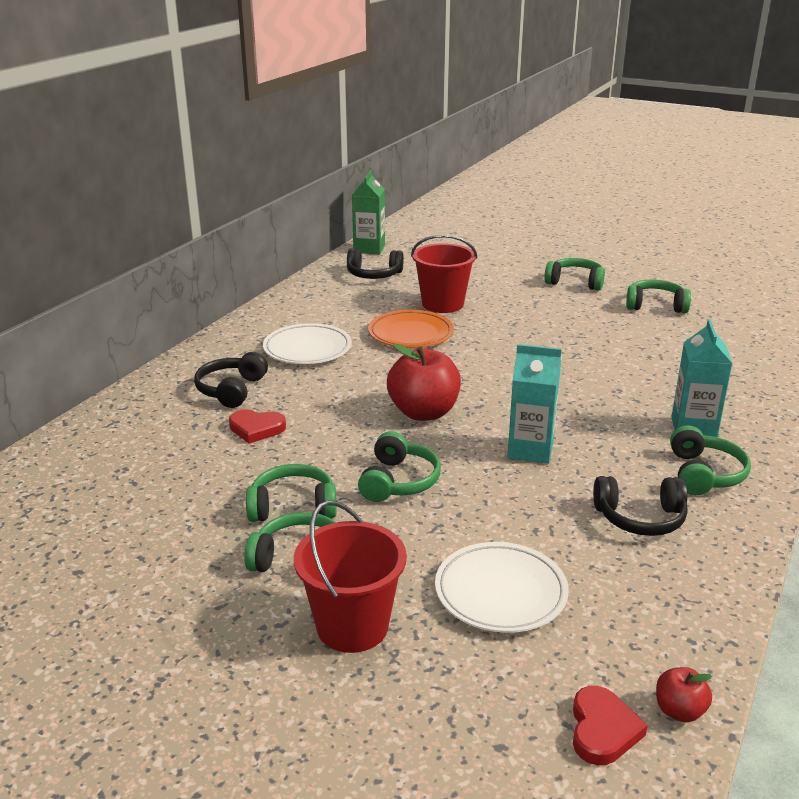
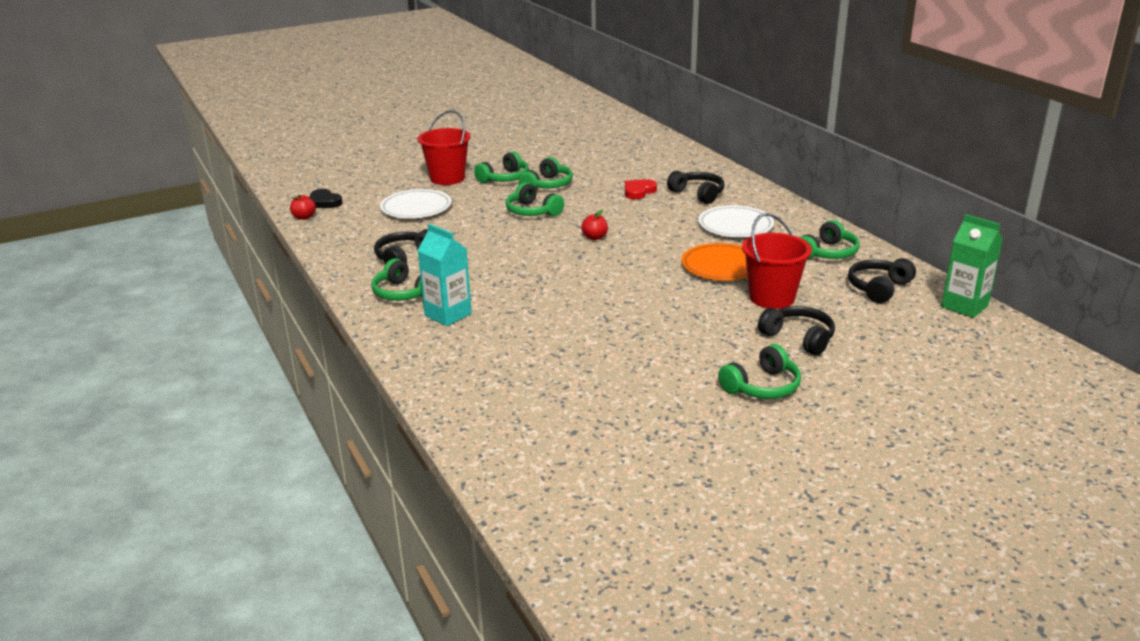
camera: 125 degrees right, 0 degrees up
red apple [387,344,461,421] -> red apple [581,210,608,240], size x0.48
turquoise carton [508,344,561,464] -> none
red heart [573,686,648,765] -> black heart [310,189,343,208]
green headphones [626,280,691,313] -> green headphones moved to [799,220,860,259]
none -> black headphones [758,306,835,355]

